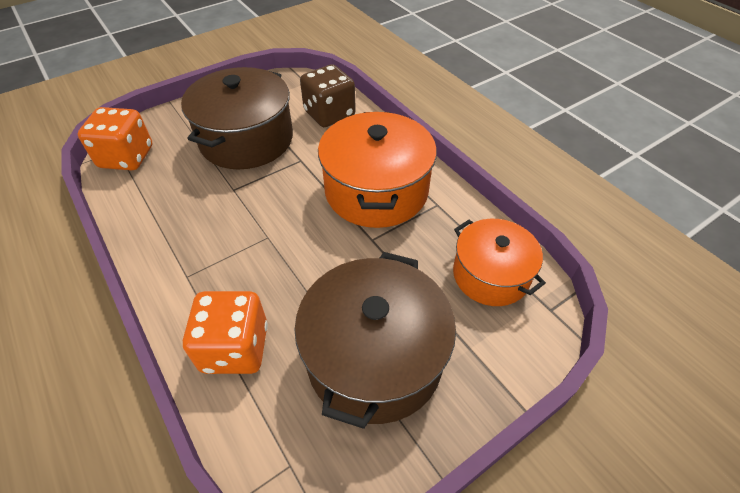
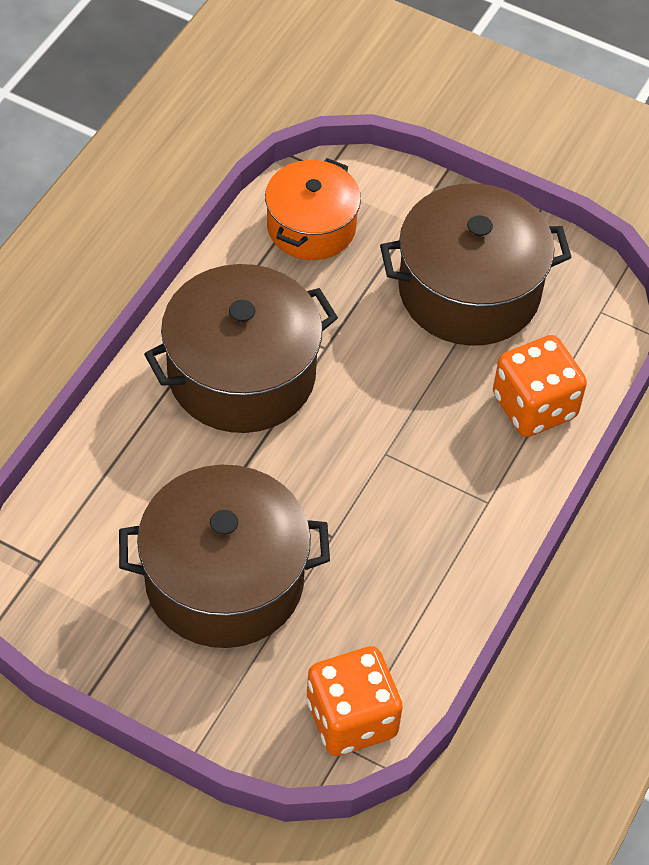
camera: 120 degrees left, 5 degrees up
brown dice [300,64,356,127] -> none
orange pot [318,112,437,228] -> brown pot [144,264,338,433]

